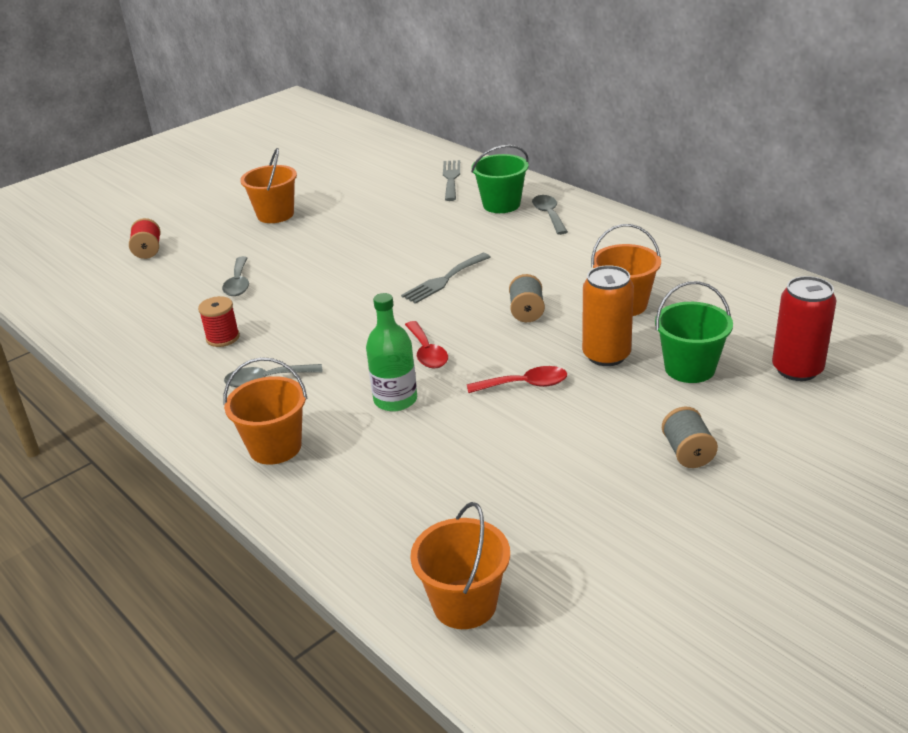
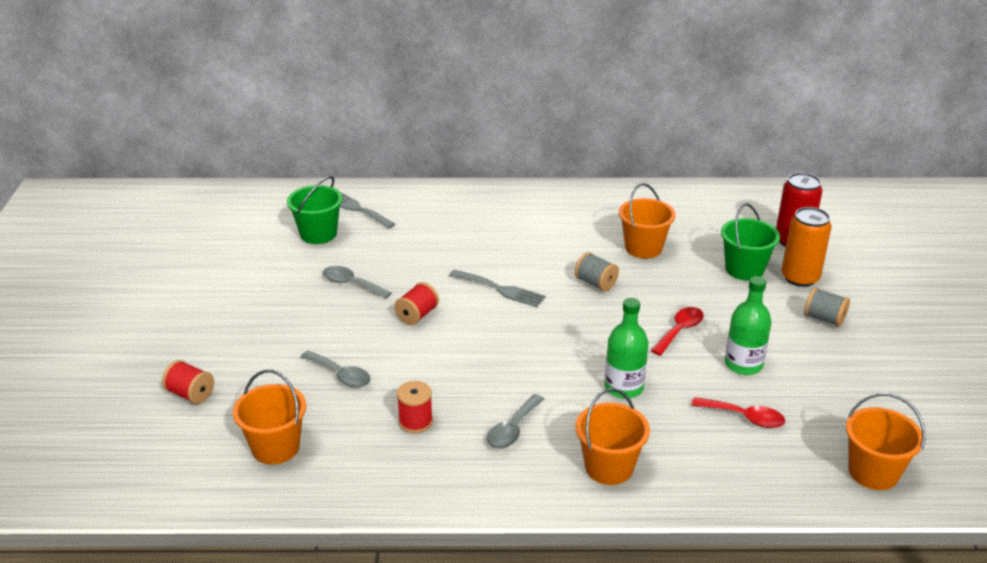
camera: 50 degrees left, 0 degrees up
orange bucket [240,148,297,223] -> orange bucket moved to [233,370,306,464]
grey fork [401,253,490,304] -> grey fork turned 60 degrees counterclockwise [449,270,546,307]
red spoon [405,321,448,369] -> red spoon moved to [691,397,785,428]
green bucket [471,145,529,213] -> green bucket moved to [287,176,343,244]
grey spoon [532,195,568,235] -> grey spoon moved to [323,266,392,298]
orange can [582,265,634,366] -> orange can moved to [781,207,832,287]
none -> red spool [394,282,439,325]
none -> green bottle [725,276,771,375]

